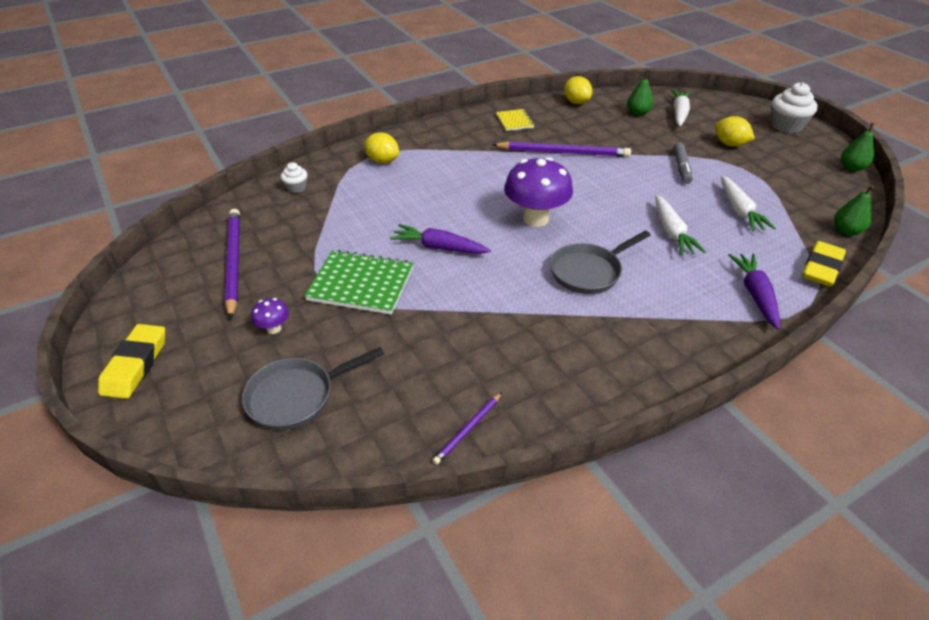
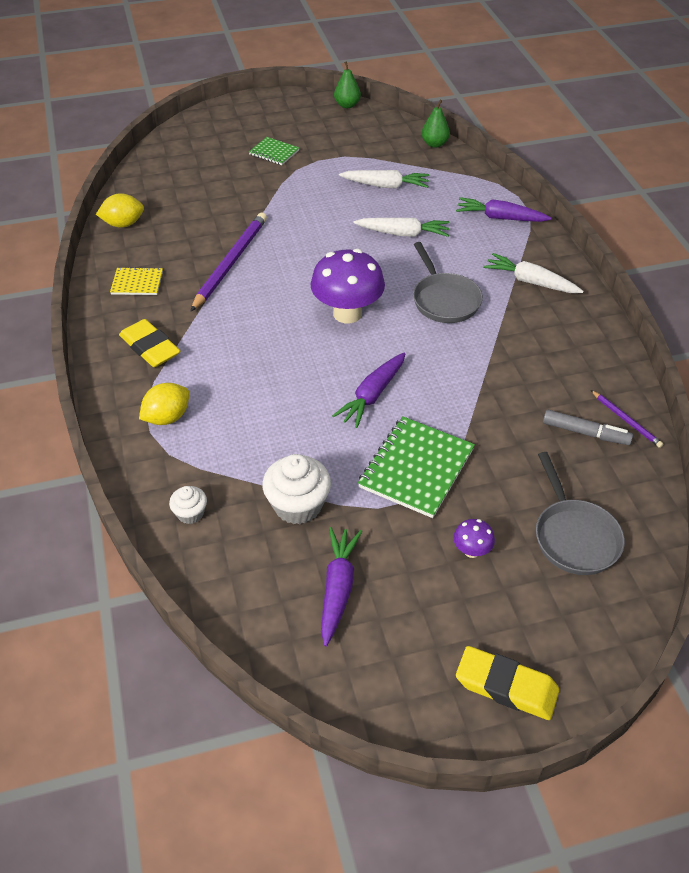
camera: 75 degrees left, 5 degrees up
purple pencil [225,209,240,320] -> purple carrot [321,527,362,646]
green pear [627,71,653,116] -> none
white carrot [671,90,691,126] -> white carrot moved to [483,253,584,293]
grey marker [674,143,693,184] -> grey marker moved to [543,410,633,445]
yellow lemon [715,116,755,146] -> green notebook [249,137,299,165]
white cupcake [771,82,818,133] -> white cupcake moved to [262,454,331,525]
yellow eraser [802,241,846,287] -> yellow eraser moved to [119,319,180,367]

